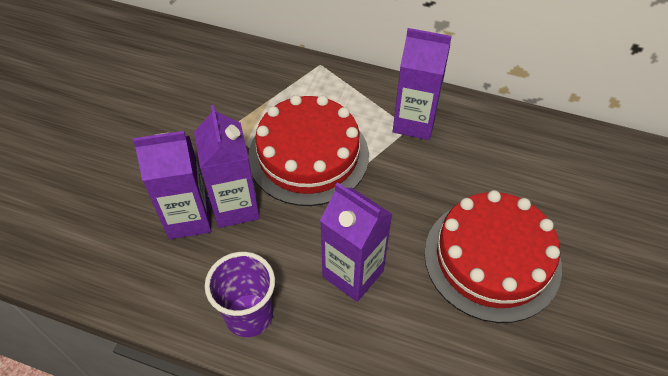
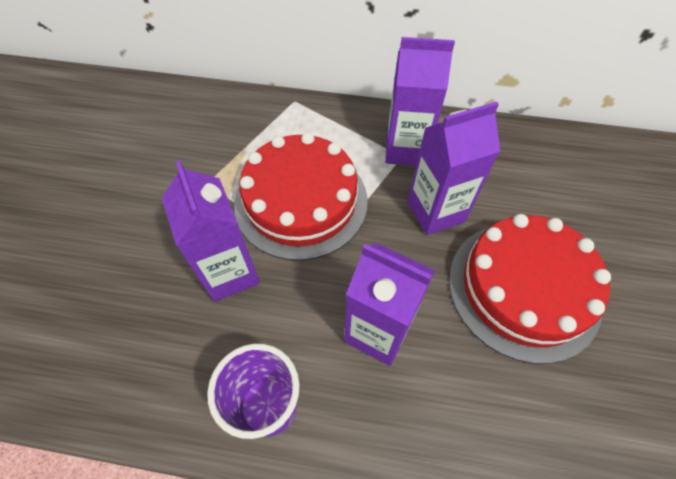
camera: 10 degrees left, 5 degrees up
purple carton [133,131,211,239] -> purple carton moved to [407,102,500,235]

